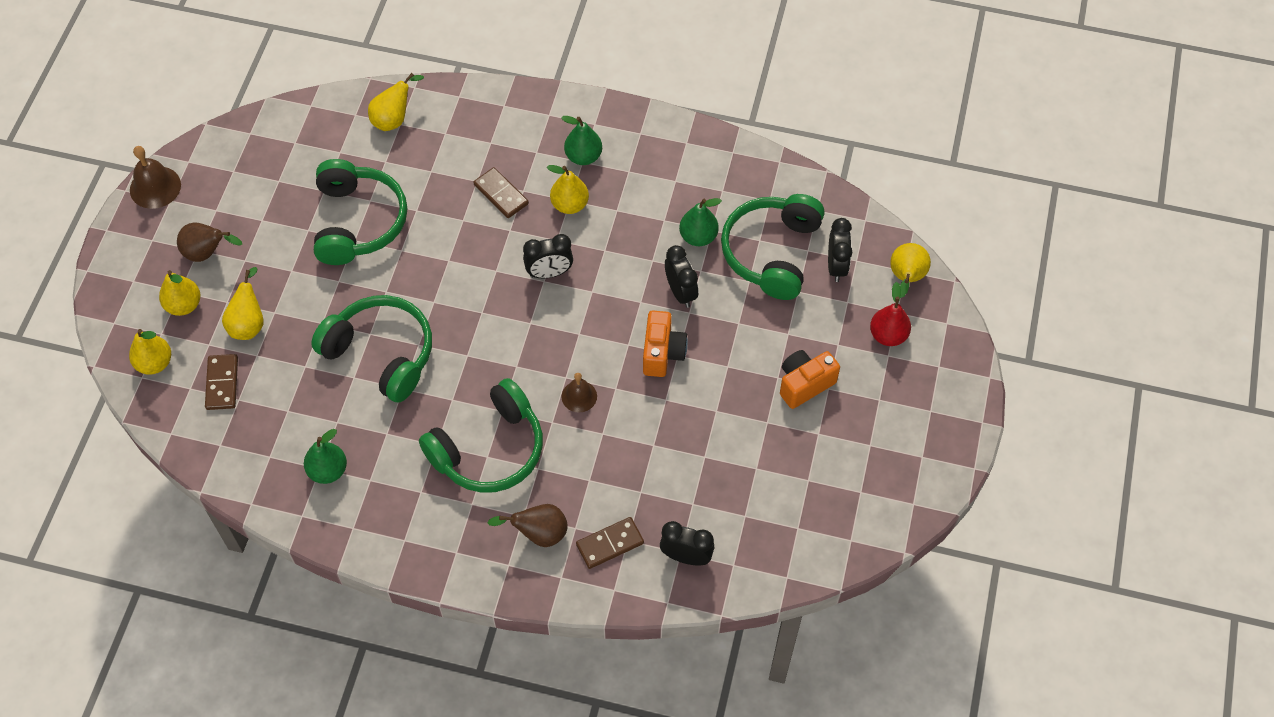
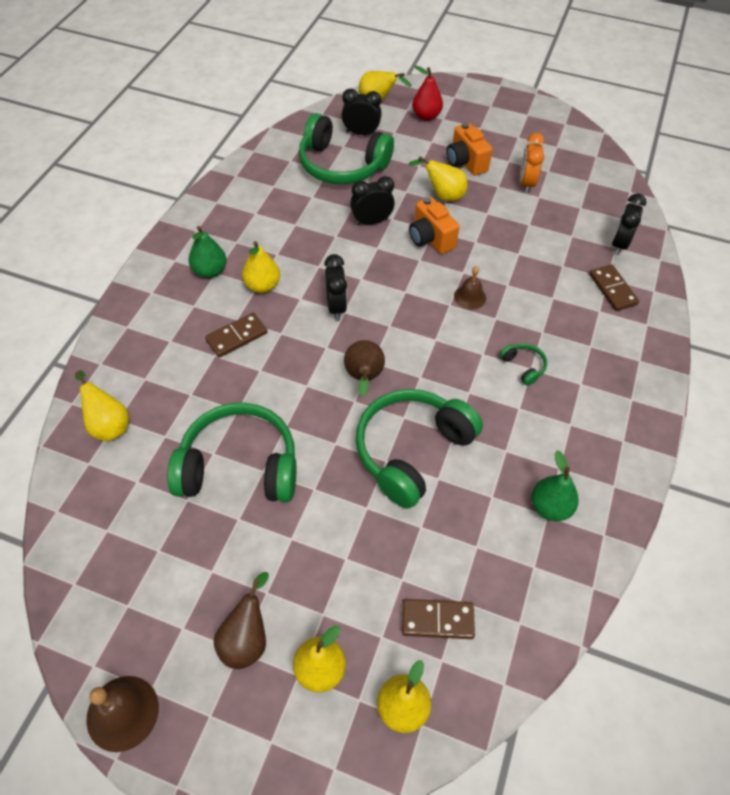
camera: 85 degrees left, 5 degrees down
yellow pear [222,267,264,340] -> yellow pear moved to [408,156,467,201]
green headphones [419,378,543,493] -> green headphones [500,343,547,386], size x0.41
brown pear [488,504,568,547] -> brown pear moved to [344,340,385,397]
orange camera [643,310,688,377] -> orange camera turned 135 degrees counterclockwise [409,197,460,254]
green pear [679,198,722,246] -> none
none -> orange clock [520,133,544,194]

